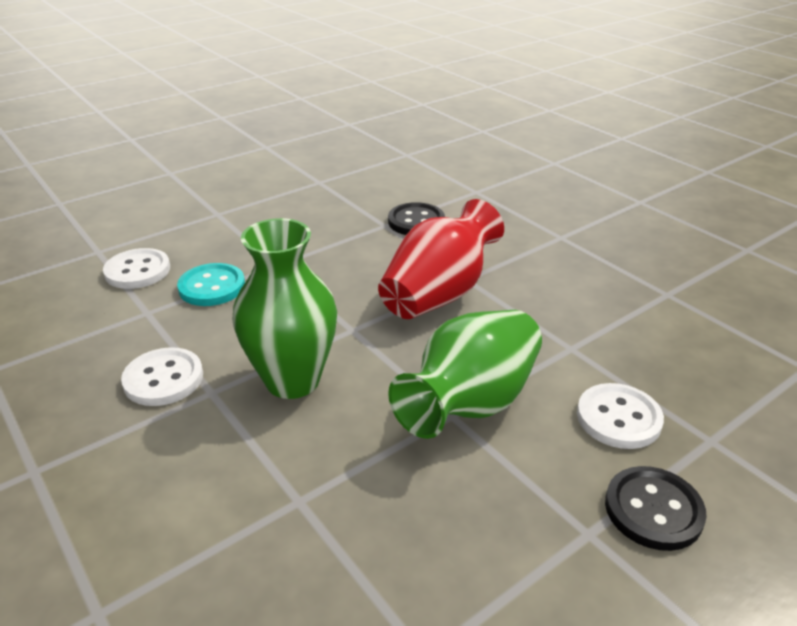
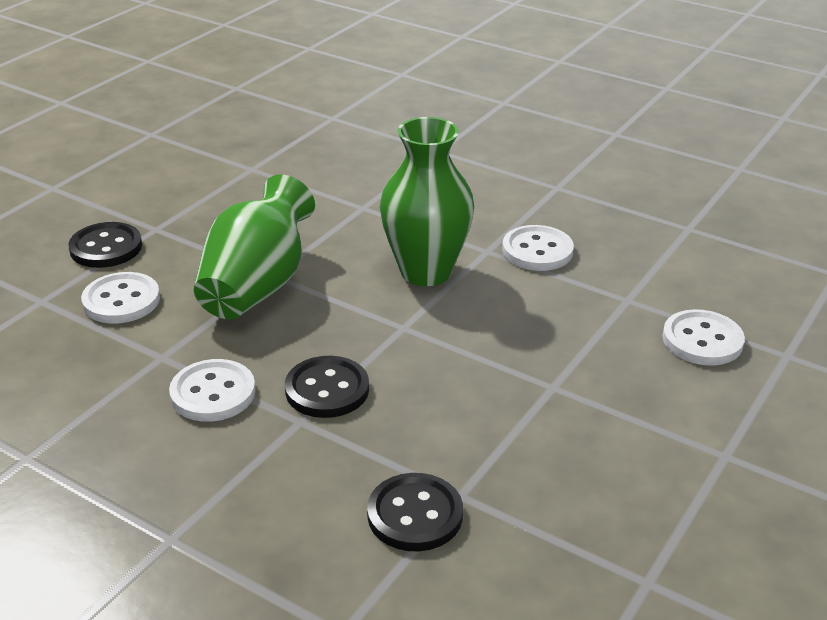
camera: 160 degrees right, 0 degrees up
turquoise button [177,263,245,306] -> none
red vase [378,199,504,319] -> black button [285,356,369,418]
none -> white button [169,359,256,422]

